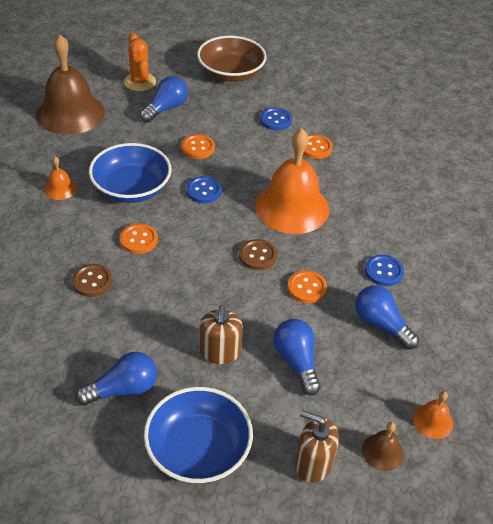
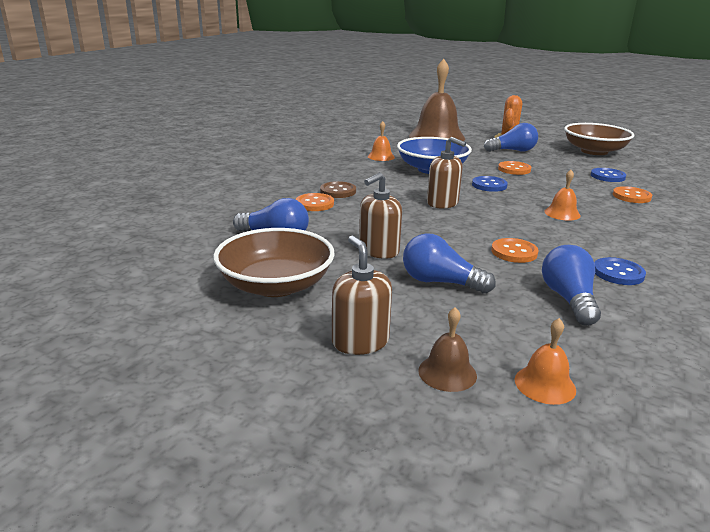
camera: 45 degrees right, 20 degrees down
orange button [120,223,158,254] -> orange button moved to [296,193,334,211]
blue bowl [144,387,253,484] -> brown bowl [213,228,335,297]
brown button [239,239,277,270] -> none
orange bell [255,128,329,234] -> orange bell [544,170,581,220], size x0.43
blue light bulb [274,319,321,395] -> blue light bulb turned 90 degrees counterclockwise [403,233,496,294]
none -> brown soap dispenser [427,137,466,209]

